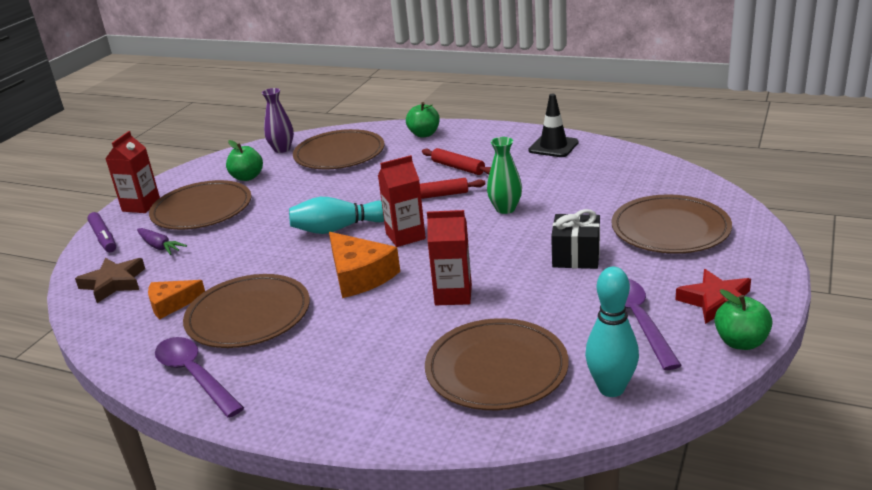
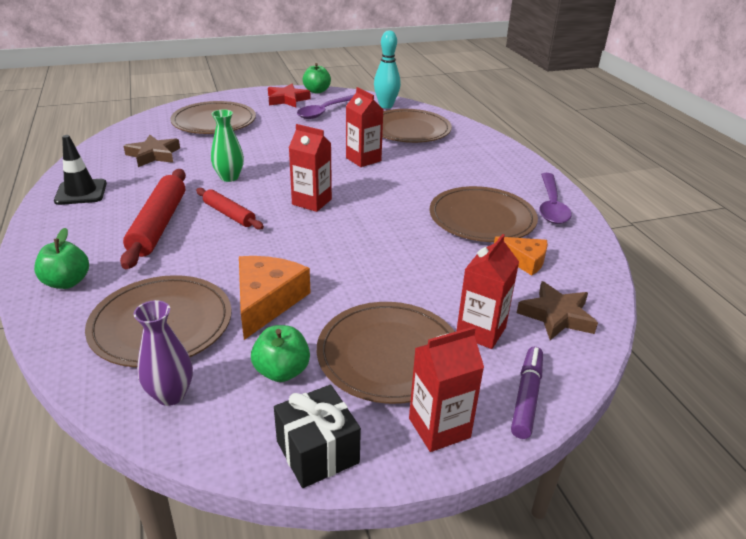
camera: 135 degrees left, 5 degrees up
purple carrot [137,228,187,255] -> red carton [456,234,519,349]
turquoise bowling pin [289,197,384,234] -> none
orange cheese [329,232,400,298] -> orange cheese moved to [239,256,311,340]
red rolling pin [422,148,491,175] -> red rolling pin [120,169,186,269], size x1.69
black gift [551,209,600,269] -> black gift moved to [274,385,361,488]
none -> brown star [124,135,180,167]

